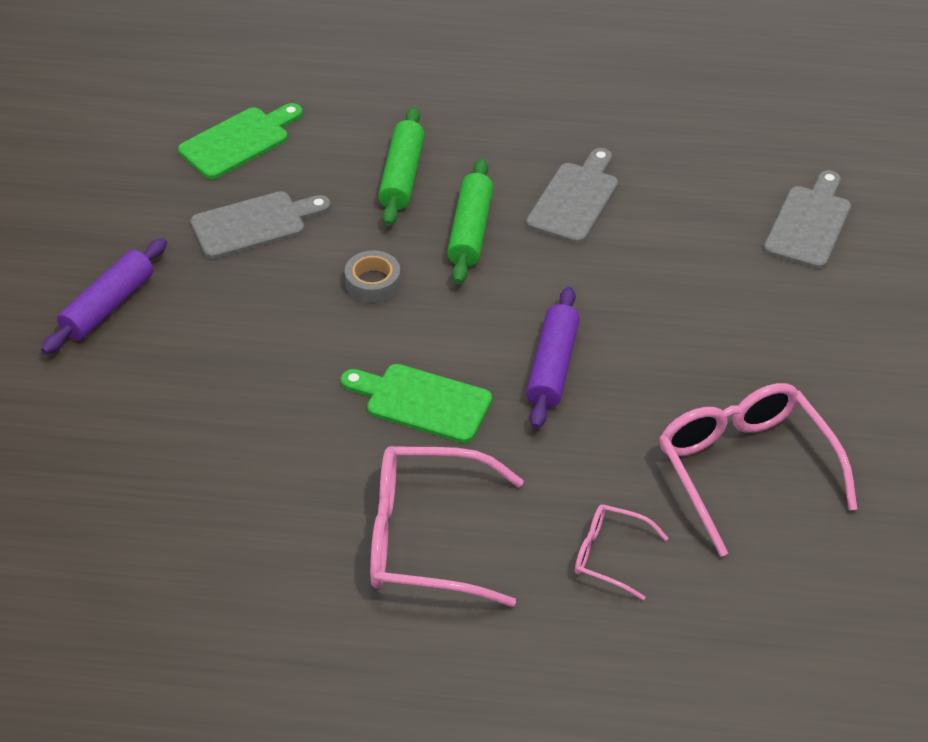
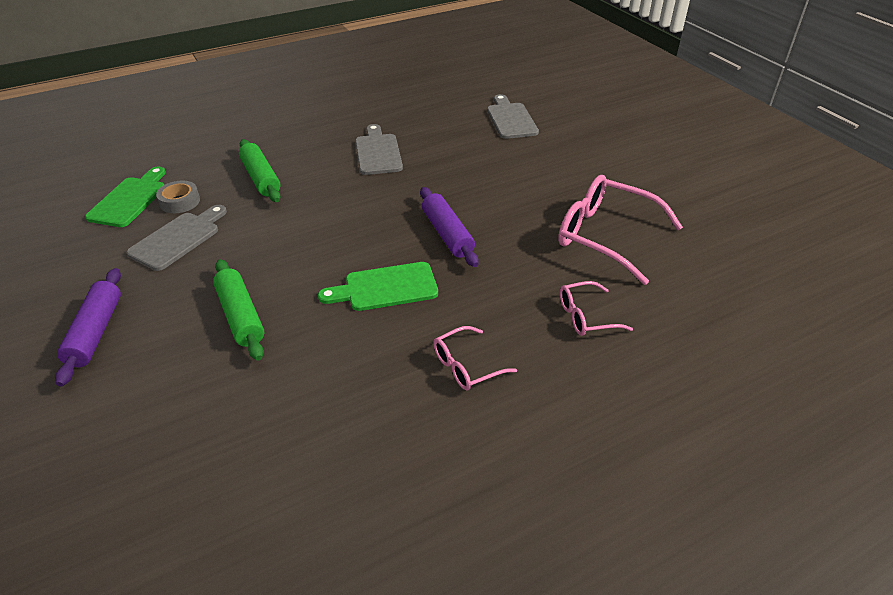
camera: 35 degrees left, 5 degrees down
grey tape [345,250,401,303] -> grey tape moved to [156,181,200,213]
pink glasses [370,446,524,607] -> pink glasses [433,326,517,390], size x0.52
green rolling pin [447,158,493,284] -> green rolling pin moved to [213,259,264,361]

